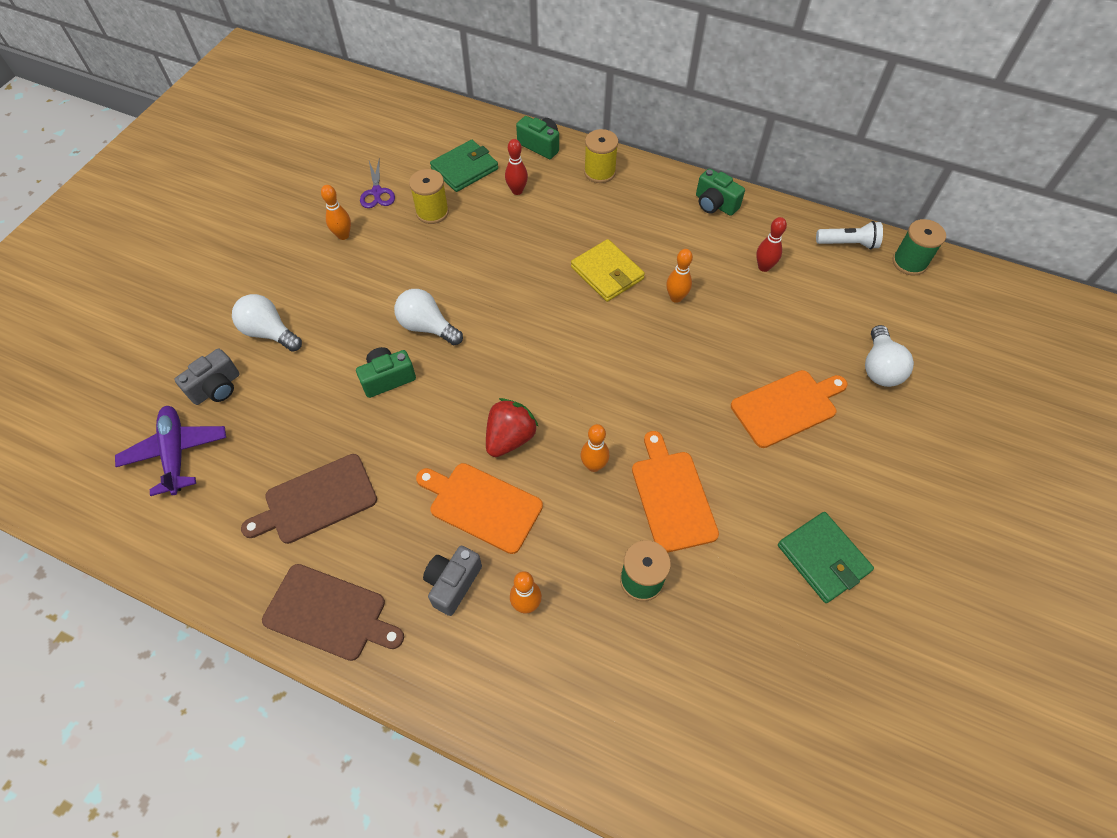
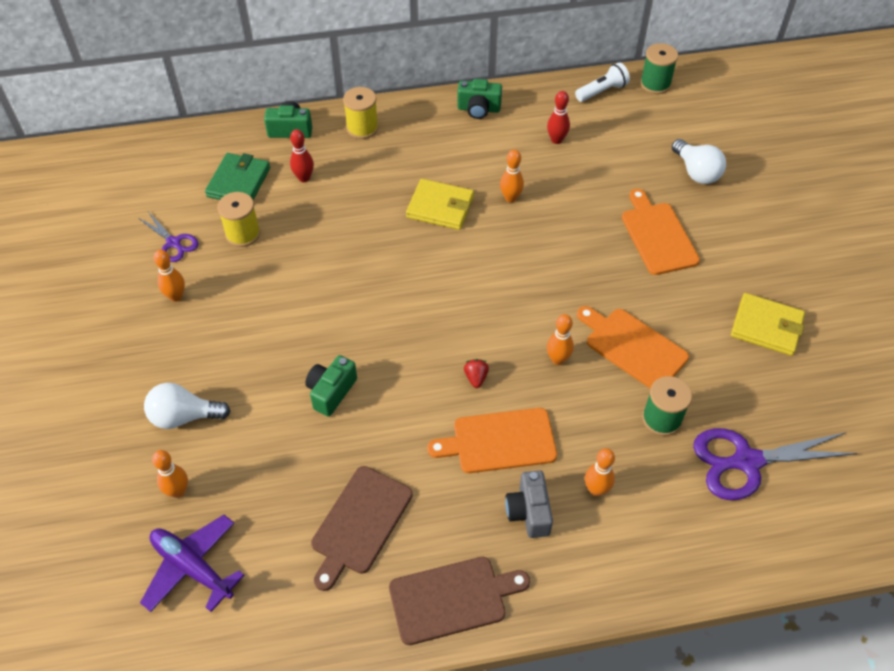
camera: 35 degrees left, 5 degrees down
grey camera [174,349,240,405] -> orange bowling pin [152,450,188,498]
white light bulb [394,289,463,345] -> none
red strawberry [486,398,539,457] -> red strawberry [464,359,489,388], size x0.51
orange cutting board [731,370,848,448] -> orange cutting board turned 45 degrees counterclockwise [622,189,700,275]
green wallet [778,512,874,603] -> yellow wallet [731,293,805,356]
none -> purple scissors [693,428,858,500]

